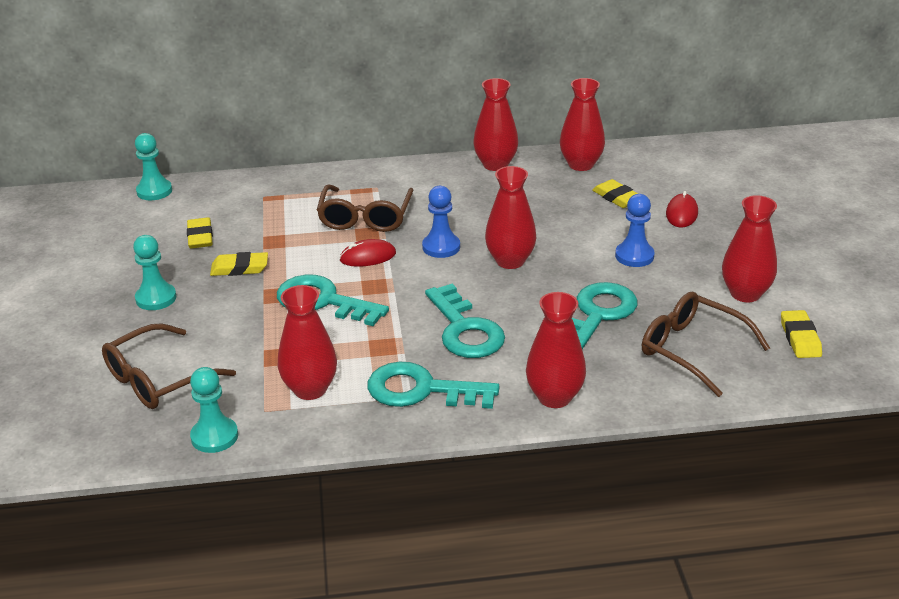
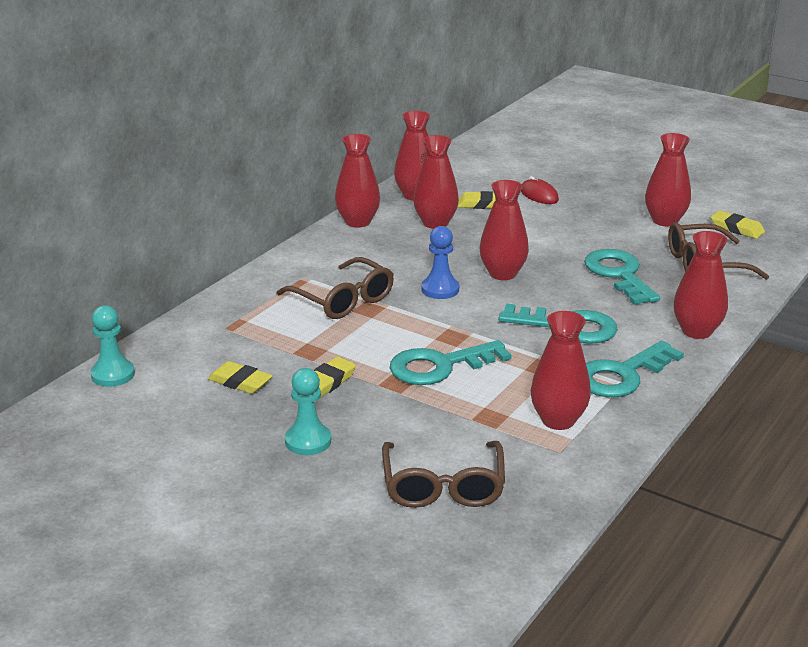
camera: 50 degrees left, 5 degrees down
turquoise pawn [190,367,238,453] -> none
red mouse [339,239,396,267] -> none
blue pawn [615,194,655,267] -> none
none -> red vase [413,135,459,229]

